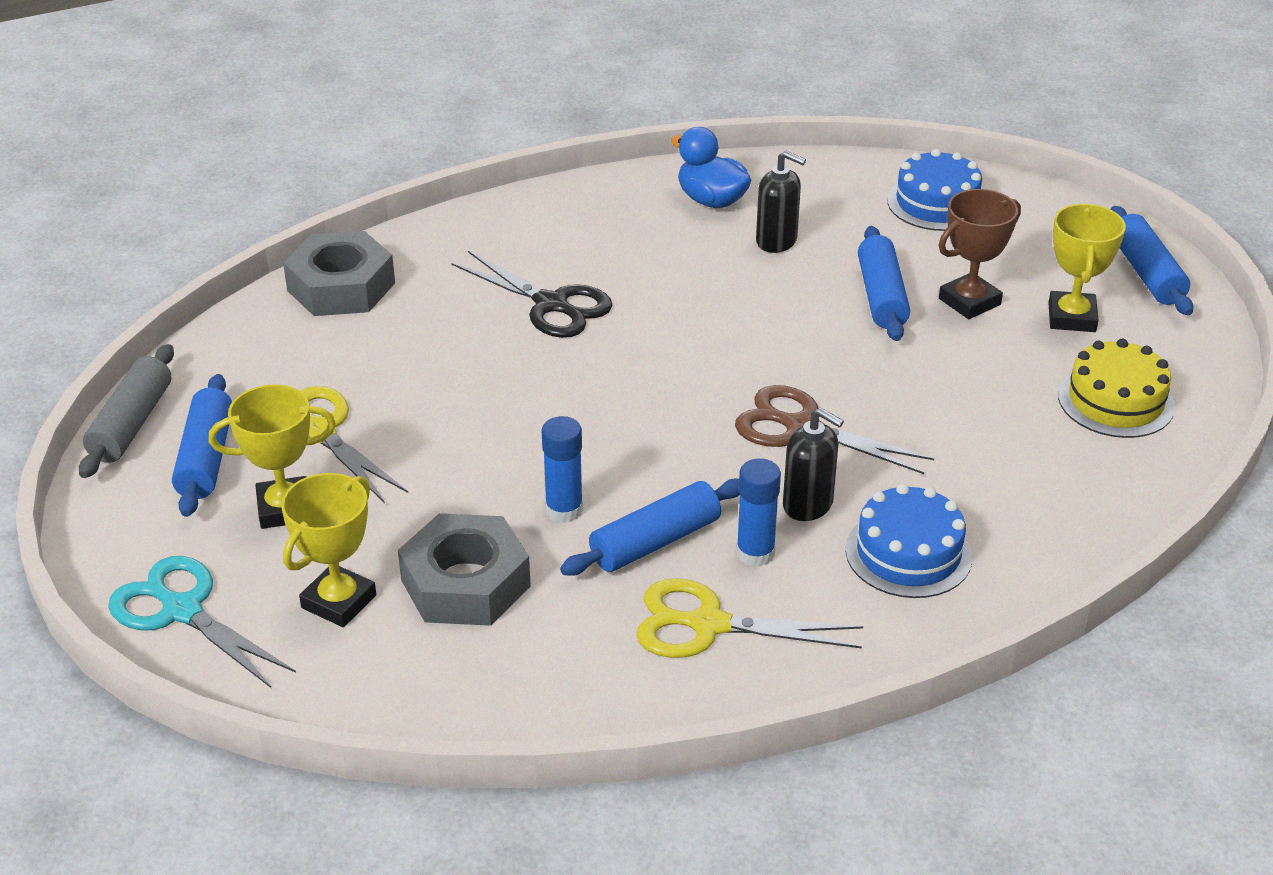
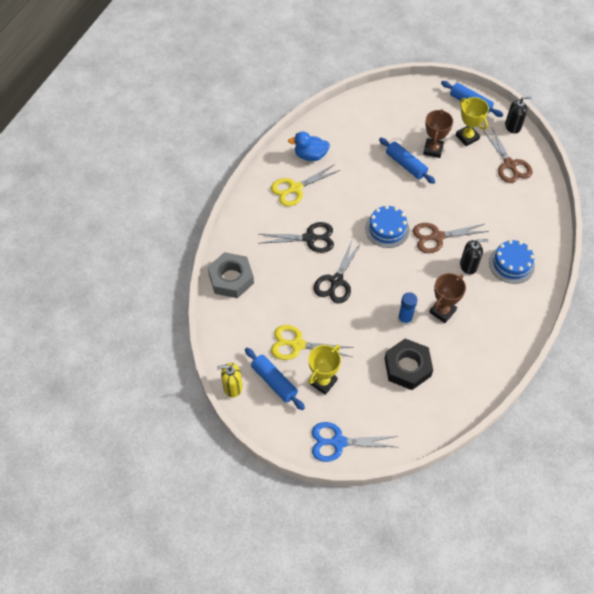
camera: 40 degrees left, 20 degrees up
grey rolling pin [79,344,174,478] -> yellow soap dispenser [217,363,242,397]
turquoise scissors [108,556,296,689] -> blue scissors [312,422,398,462]
yellow trophy [281,473,376,627] -> none
grey nut [398,513,531,626] -> black nut [384,339,433,390]
blue rolling pin [560,479,740,576] -> brown trophy [429,273,466,323]
yellow scissors [636,578,863,658] -> yellow scissors moved to [271,164,340,206]
blue glue stick [736,458,781,567] -> none
black soap dispenser [756,151,806,253] -> black soap dispenser moved to [505,96,532,134]
blue cake [887,149,982,231] -> blue cake moved to [365,205,410,248]
yellow cake [1058,339,1175,438] -> brown scissors [483,128,533,183]
none -> black scissors [314,240,362,303]

